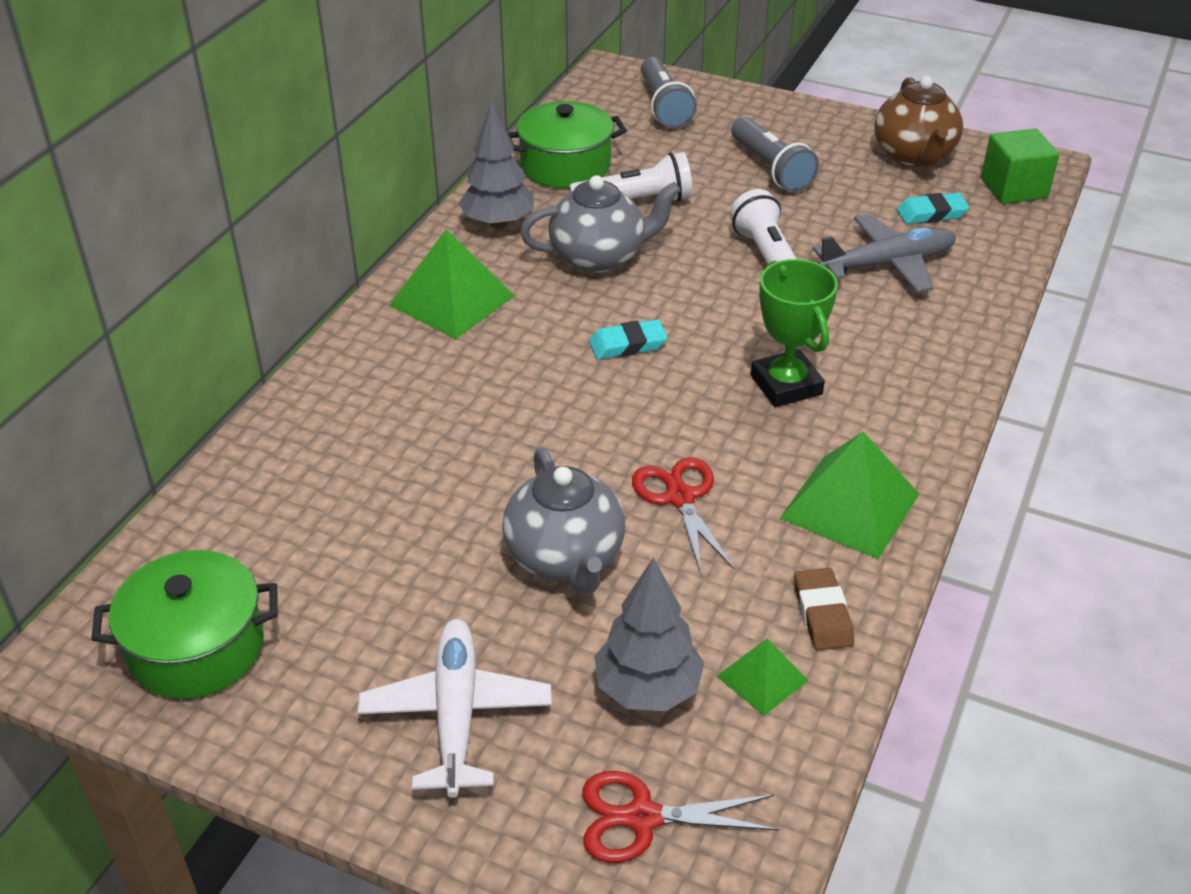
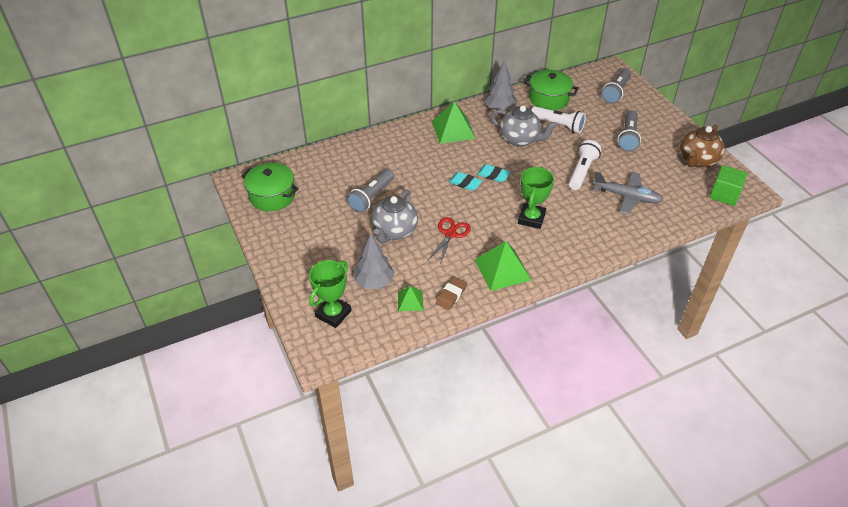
camera: 40 degrees right, 5 degrees up
white plane [358,619,552,798] -> none
red scissors [582,771,779,863] -> green trophy [309,260,351,328]
turquoise eraser [897,193,969,224] -> turquoise eraser moved to [449,172,482,191]
none -> grey flashlight [347,169,394,213]

